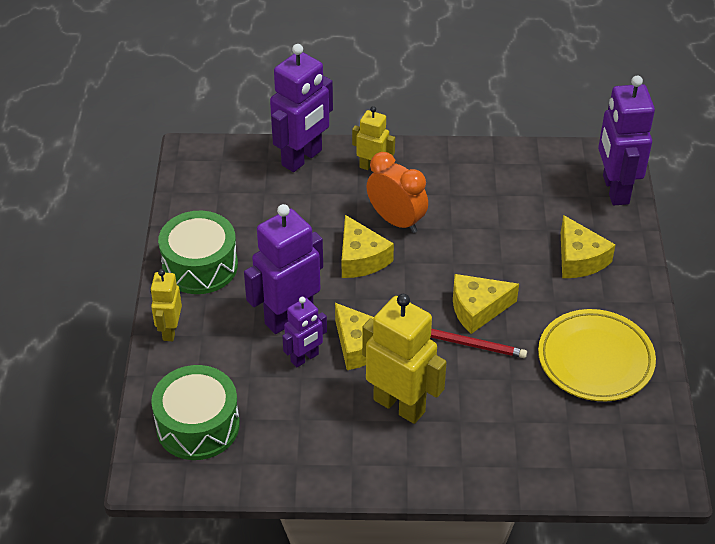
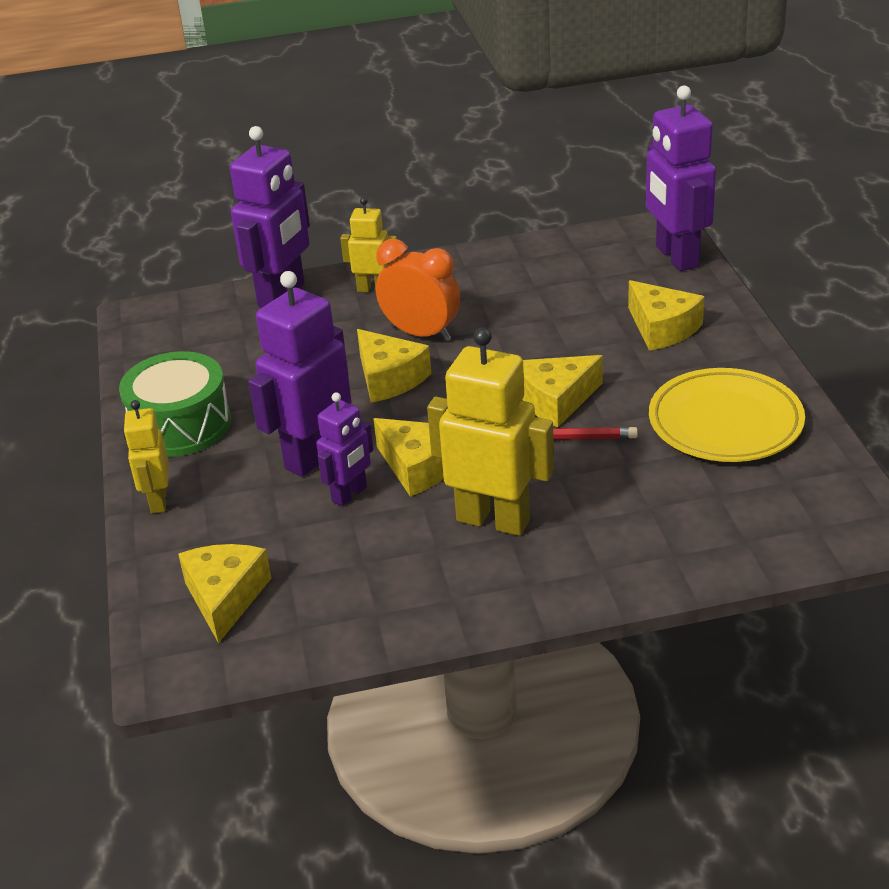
camera: 10 degrees left, 10 degrees down
green drum [151,365,240,460] -> yellow cheese [178,544,272,644]

